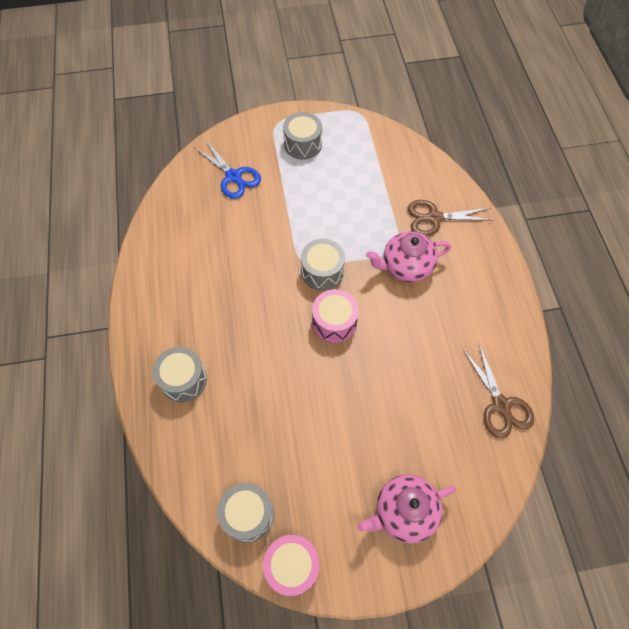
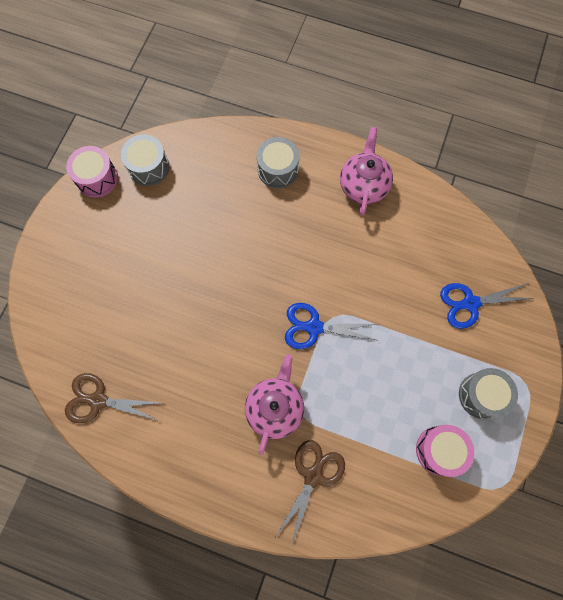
camera: 120 degrees right, 10 degrees up
grey drum [301,239,345,291] -> blue scissors [285,303,376,349]
pink drum [312,289,359,343] -> pink drum moved to [416,425,474,477]
pink teapot [357,475,456,543] -> pink teapot moved to [340,127,393,216]

